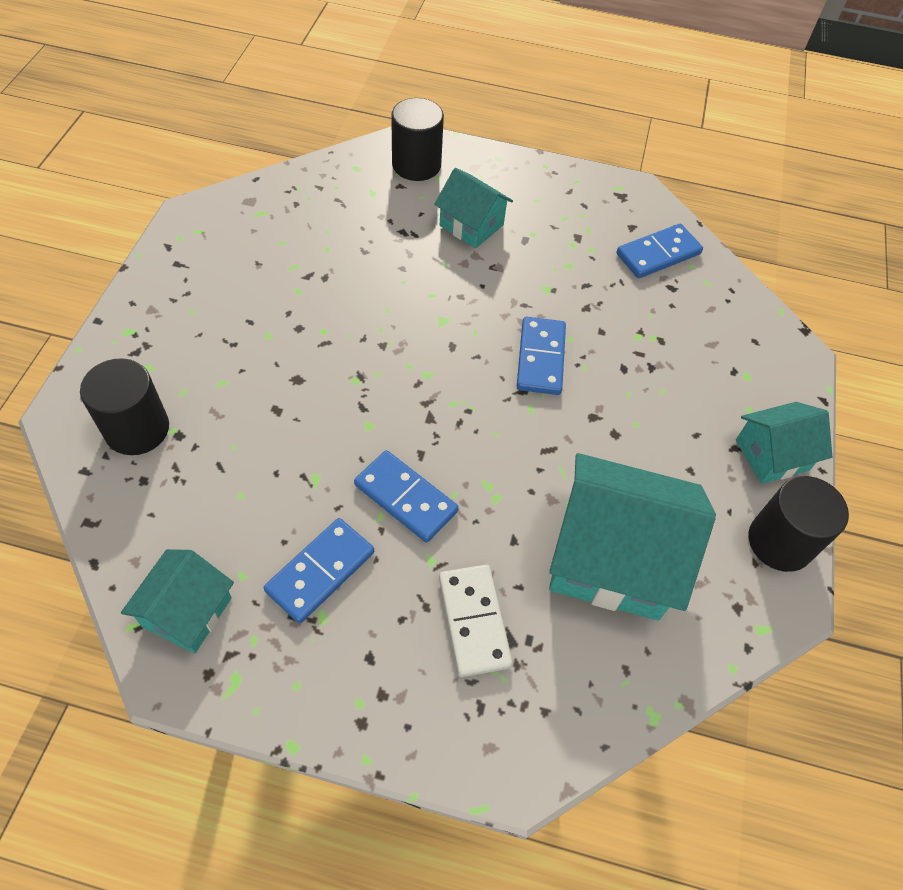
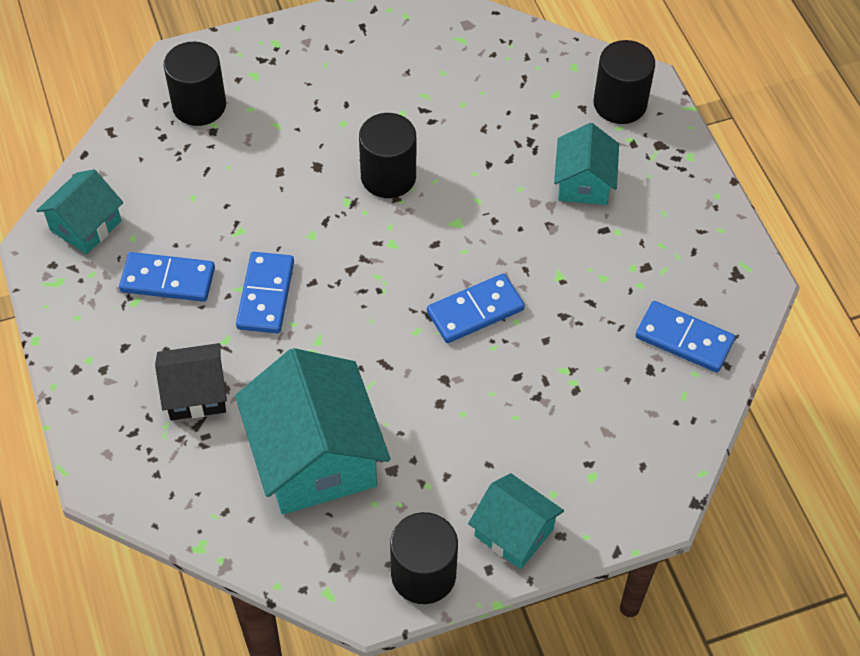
camera: 60 degrees right, 0 degrees up
turquoise house [121,549,234,654] -> turquoise house turned 45 degrees counterclockwise [36,169,123,254]
white domino [439,565,513,677] -> black house [155,343,227,420]
none -> black cylinder [359,113,416,198]

